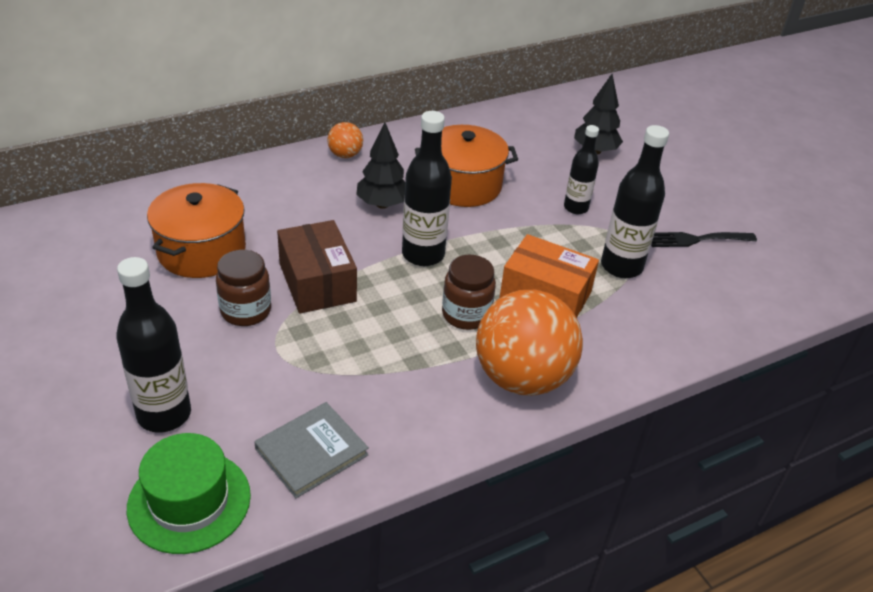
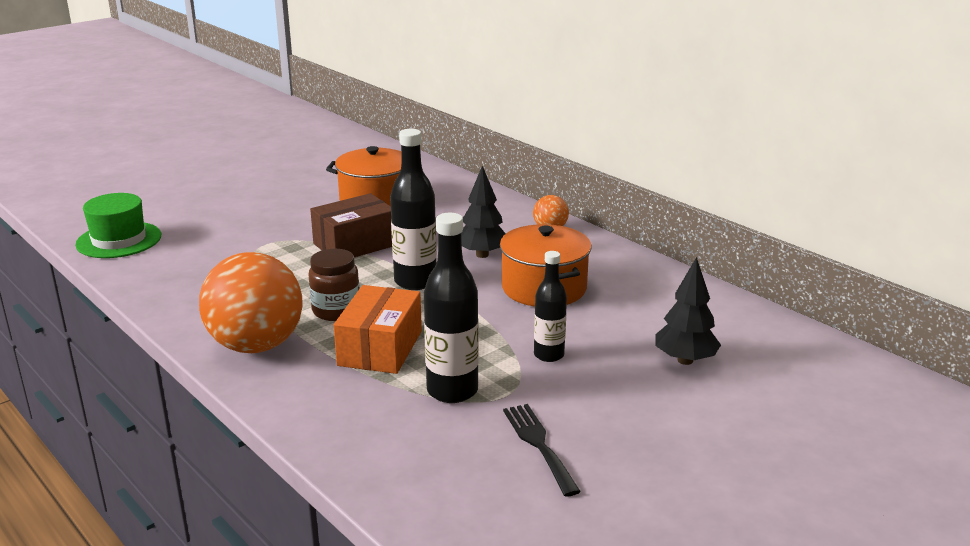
camera: 80 degrees right, 15 degrees down
black bottle [116,257,191,433] -> none
brown jar [216,250,271,326] -> none
grey book [254,402,369,498] -> none

